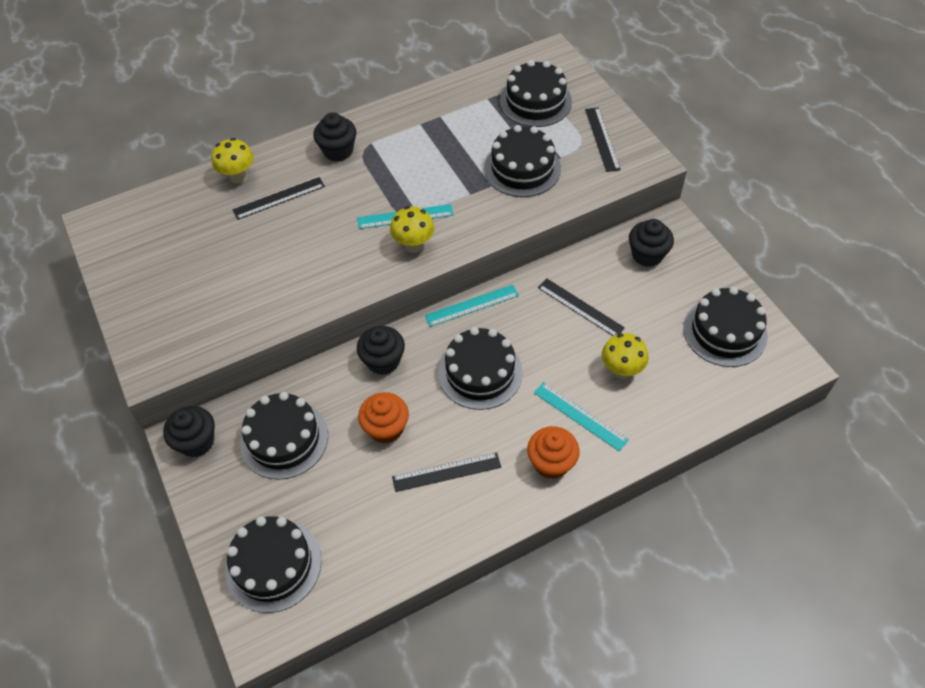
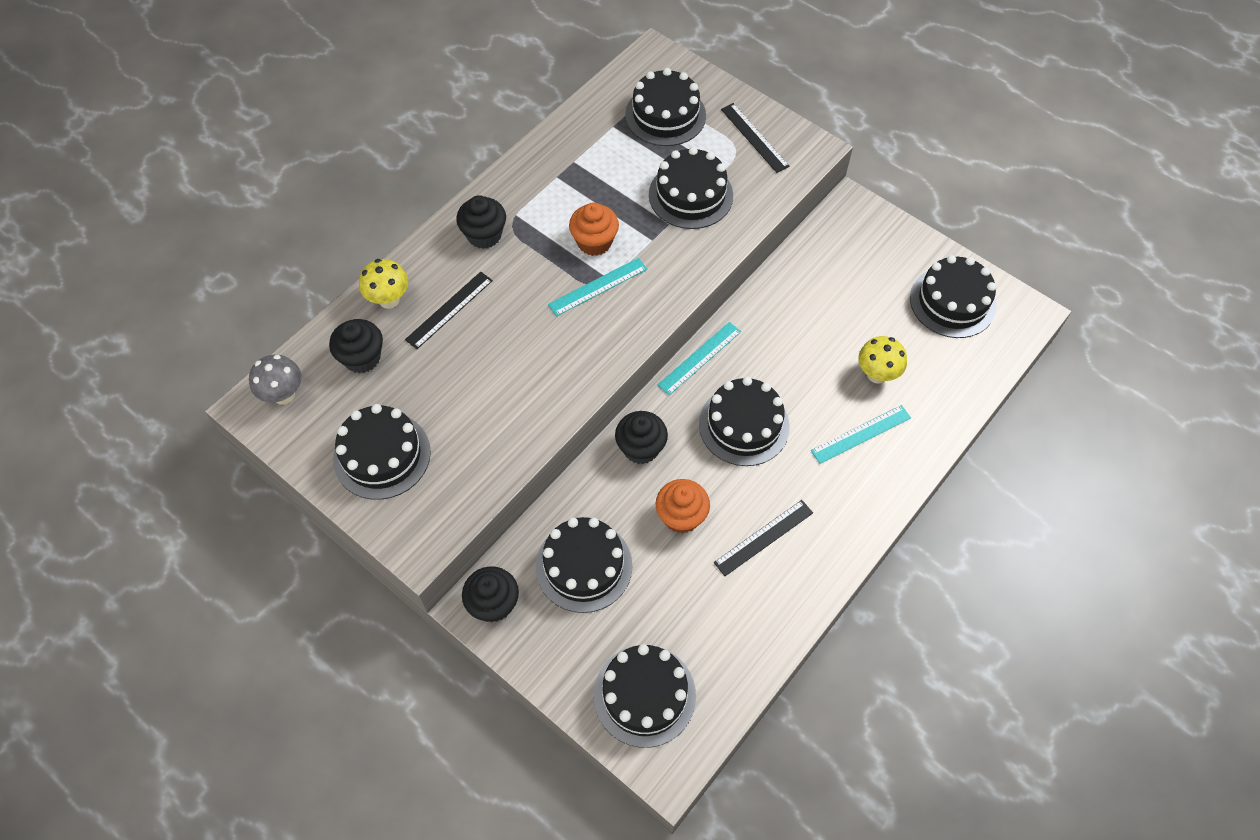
camera: 25 degrees left, 5 degrees up
yellow mushroom [390,206,434,253] -> none
orange cupcake [527,426,579,479] -> orange cupcake moved to [569,202,619,256]
turquoise ruler [534,382,629,451] -> turquoise ruler turned 45 degrees counterclockwise [811,405,911,464]
black ruler [538,278,625,336] -> none
black cupcake [629,219,674,267] -> black cupcake moved to [329,319,383,373]
none -> grey mushroom [249,354,302,405]
none -> black cake [333,404,431,500]

